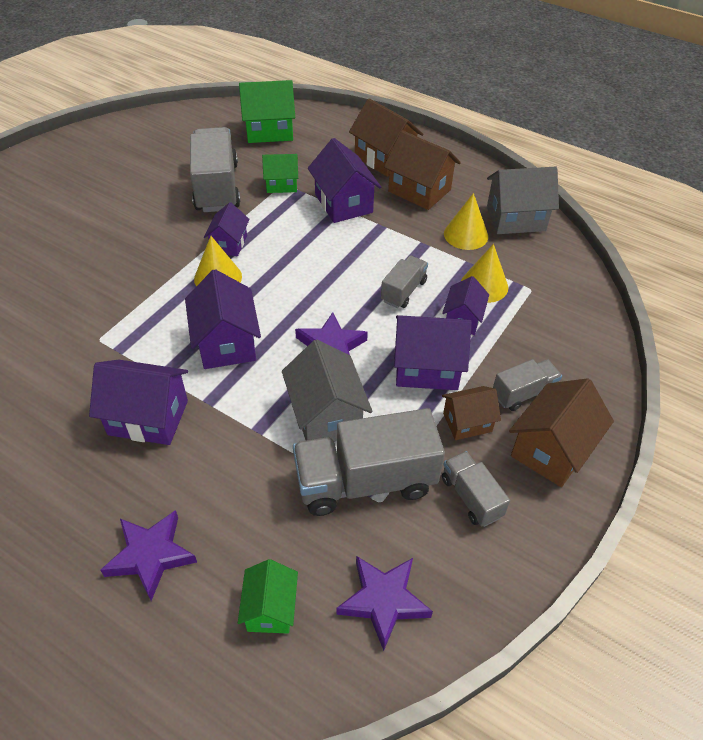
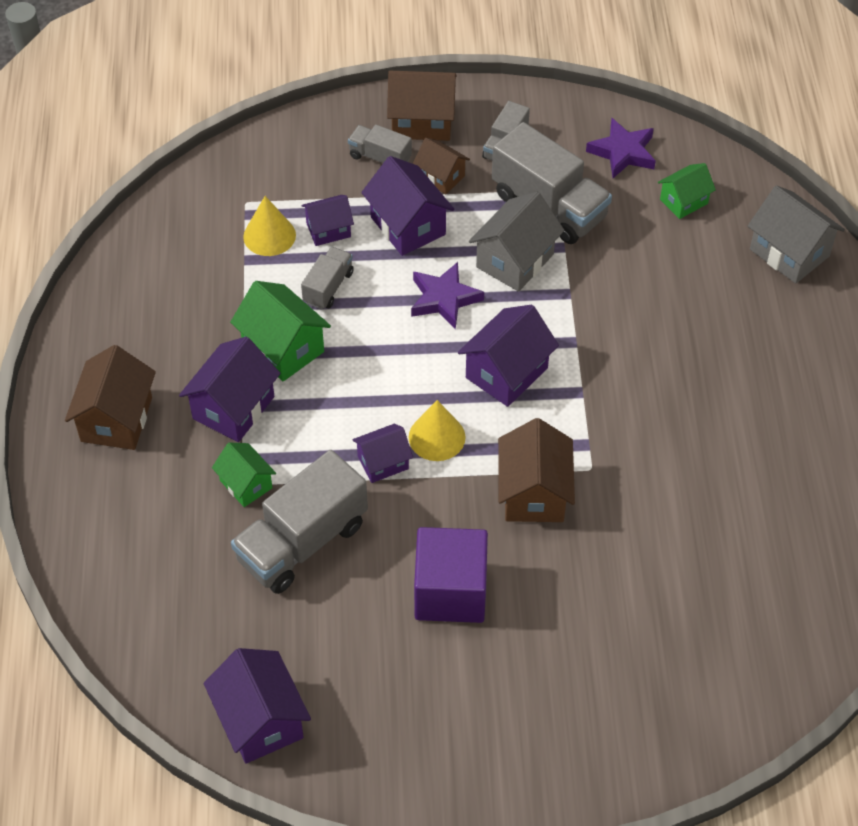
camera: 125 degrees left, 5 degrees up
purple house [89,359,188,445] -> purple house moved to [204,648,311,764]
purple star [100,510,197,601] -> none
green house [239,80,295,143] -> green house moved to [230,281,331,381]
grey truck [381,256,428,308] -> grey truck turned 120 degrees clockwise [301,247,354,310]
brown house [384,130,461,210] -> brown house moved to [498,418,575,522]
yellow cone [444,193,488,250] -> none
grey house [487,167,559,234] -> grey house moved to [748,185,845,284]
none -> purple cube [414,527,488,623]

